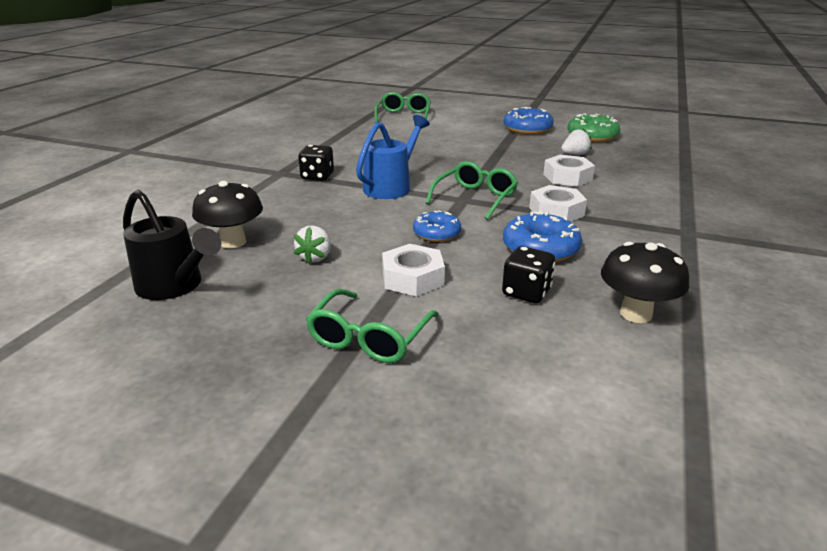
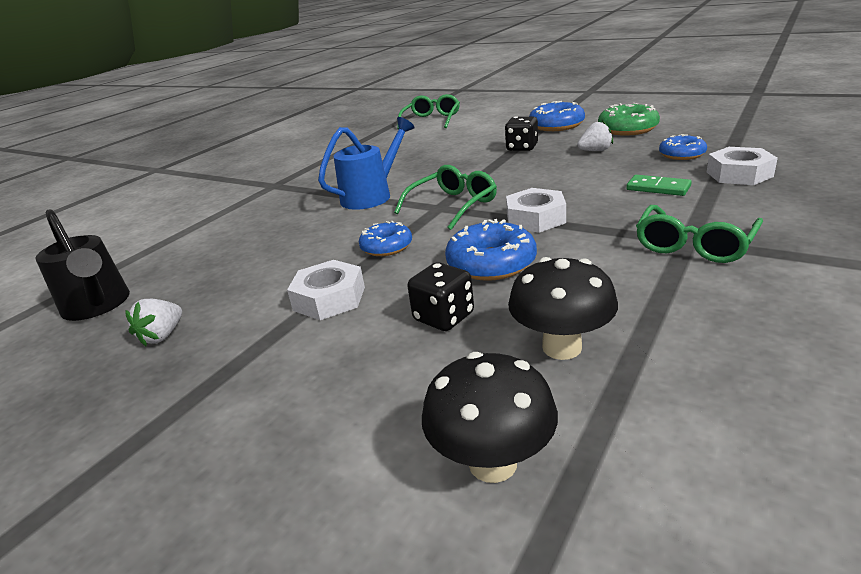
camera: 15 degrees right, 0 degrees up
black mushroom [192,181,263,249] -> black mushroom moved to [422,352,558,483]
white strawberry [294,226,331,264] -> white strawberry moved to [125,299,182,346]
black dice [298,145,334,181] -> black dice moved to [505,116,538,151]
green glasses [306,289,439,363] -> green glasses moved to [636,205,763,263]
white nut [543,155,595,187] -> white nut moved to [707,147,778,185]
none -> green domino [626,175,692,196]
none -> blue donut [659,134,707,160]

